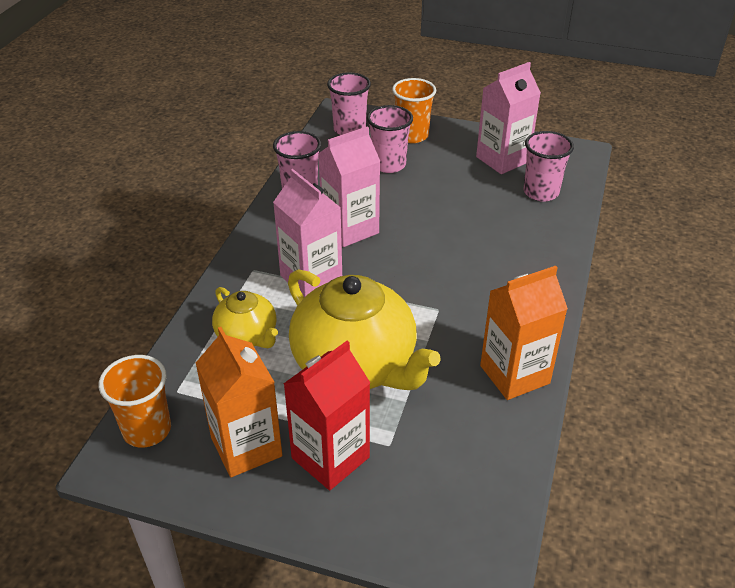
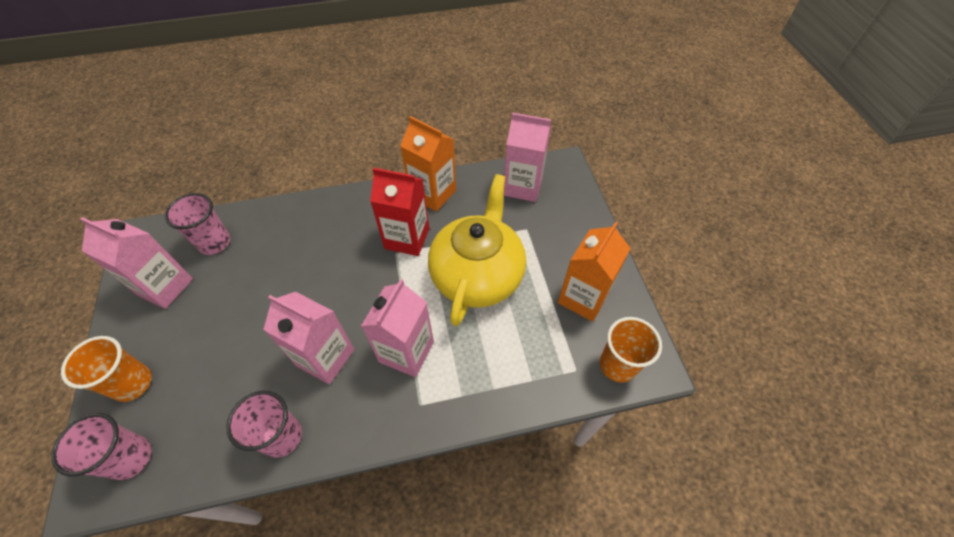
camera: 120 degrees left, 15 degrees up
yellow teapot [212,287,278,348] -> none
red carton [284,341,370,490] -> red carton moved to [370,168,429,256]
pink cup [367,105,413,173] -> none
none -> pink carton [504,113,551,202]

